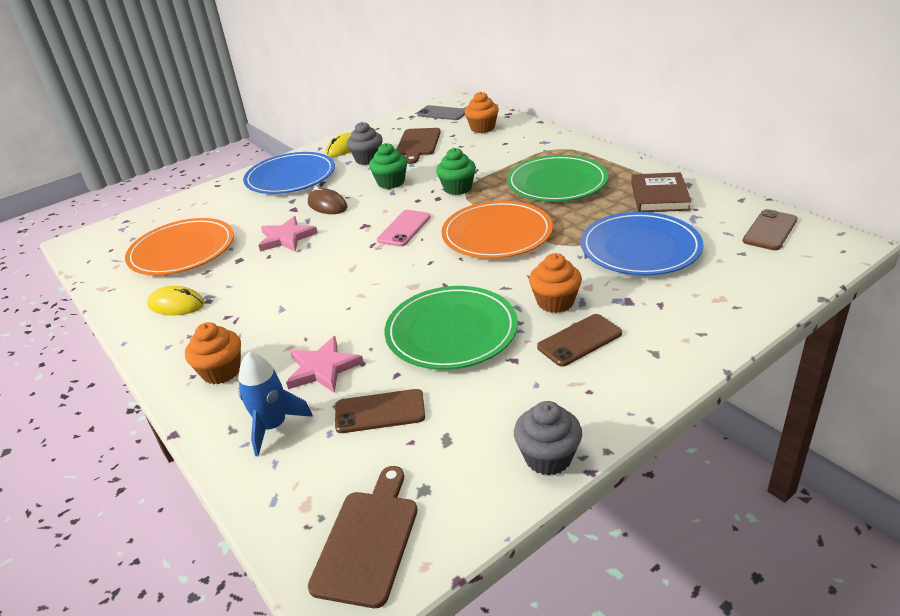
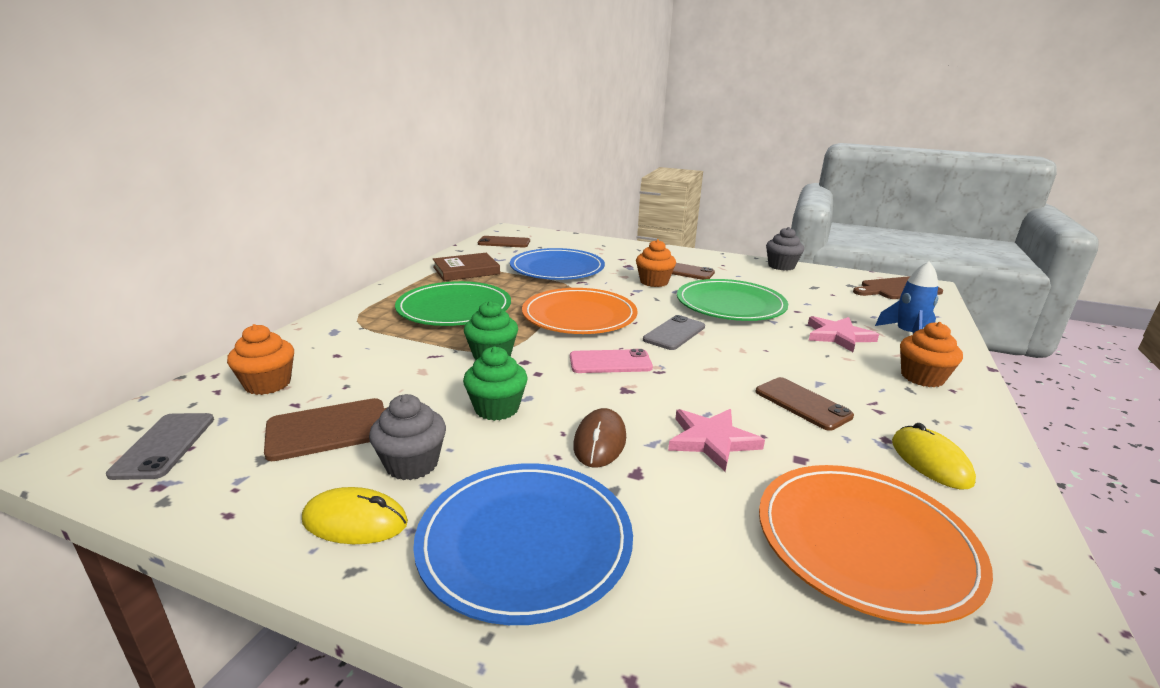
camera: 125 degrees left, 10 degrees down
brown phone [335,389,425,433] -> brown phone moved to [756,377,854,431]
none -> grey phone [643,315,705,350]

